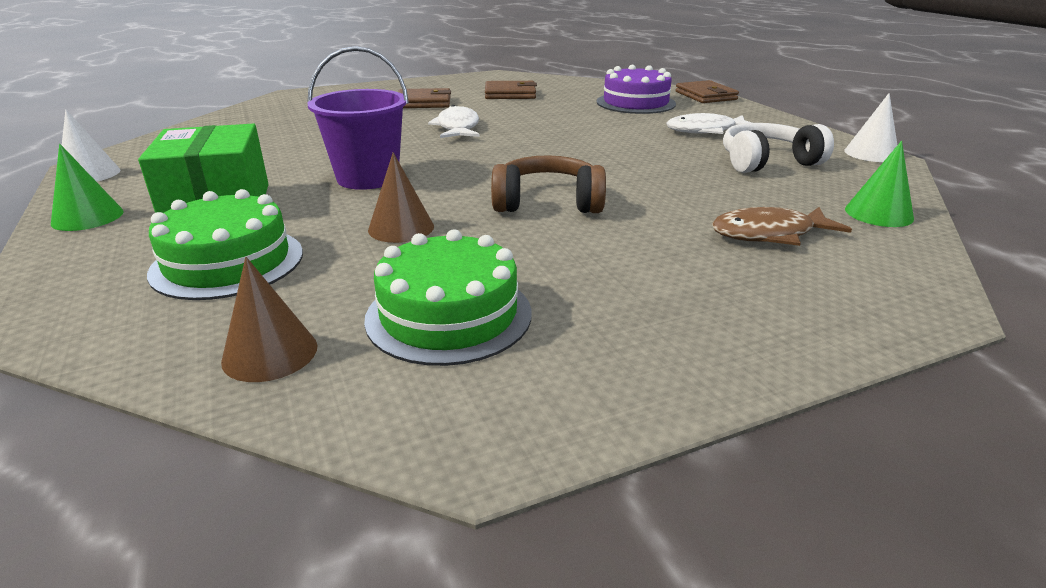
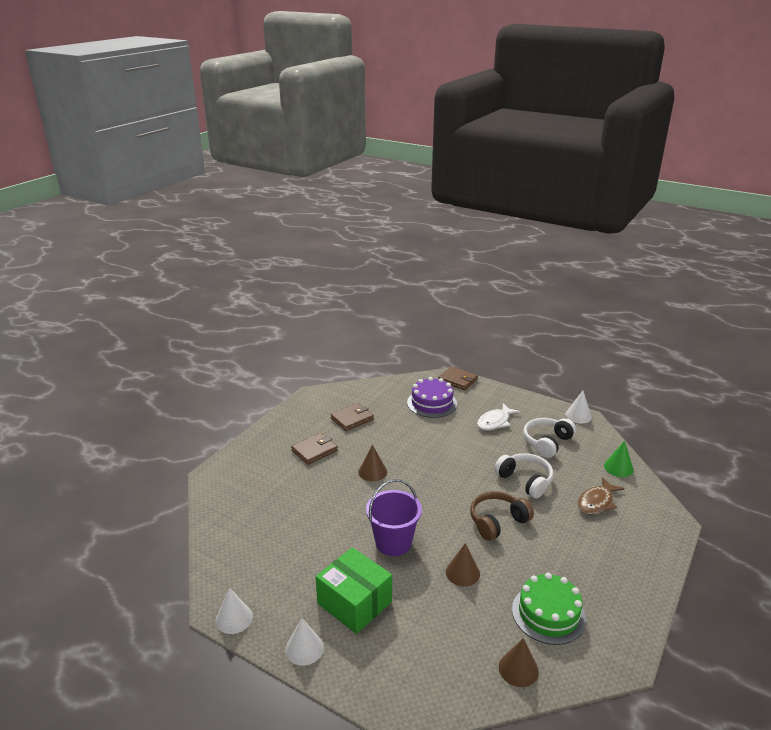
camera: 35 degrees left, 0 degrees up
green cone [51,144,123,231] -> white cone [285,618,324,666]
green cake [147,189,303,300] -> none
white fish [428,105,480,138] -> brown cone [358,444,387,482]
none -> white headphones [494,453,553,499]

